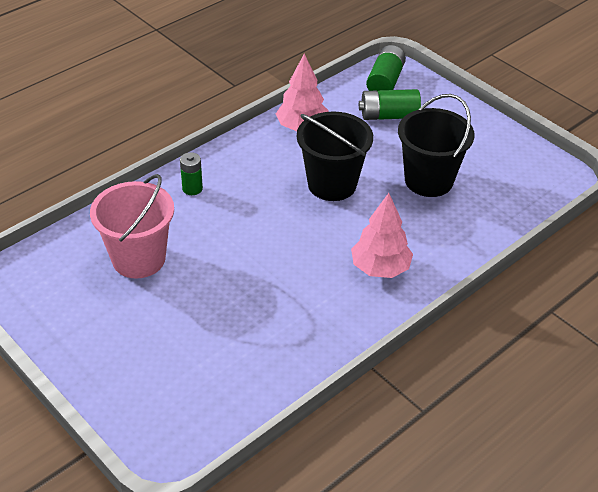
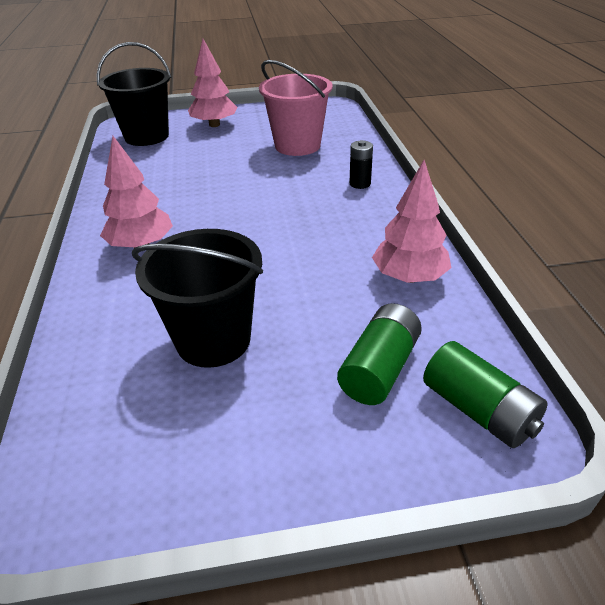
camera: 125 degrees right, 5 degrees down
green battery [180,152,203,195] -> black battery [349,140,373,189]
black bucket [297,112,373,201] -> black bucket moved to [97,42,171,146]
none -> pink tree [188,39,237,127]

